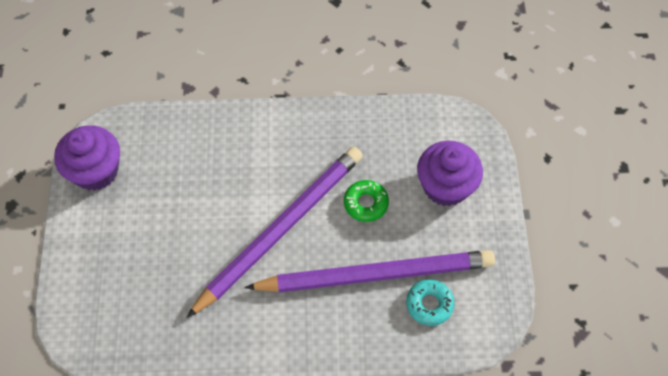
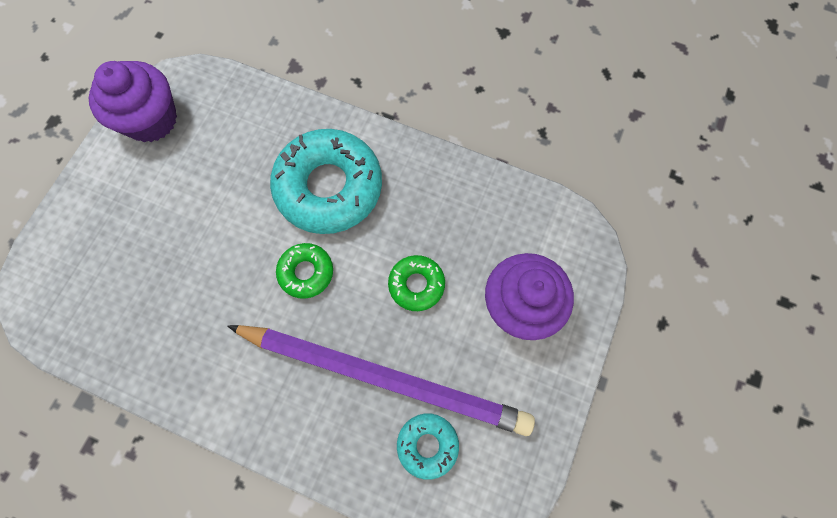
camera: 25 degrees right, 10 degrees up
purple pencil [186,147,363,318] -> green donut [276,243,333,299]
none -> turquoise donut [270,129,382,234]

